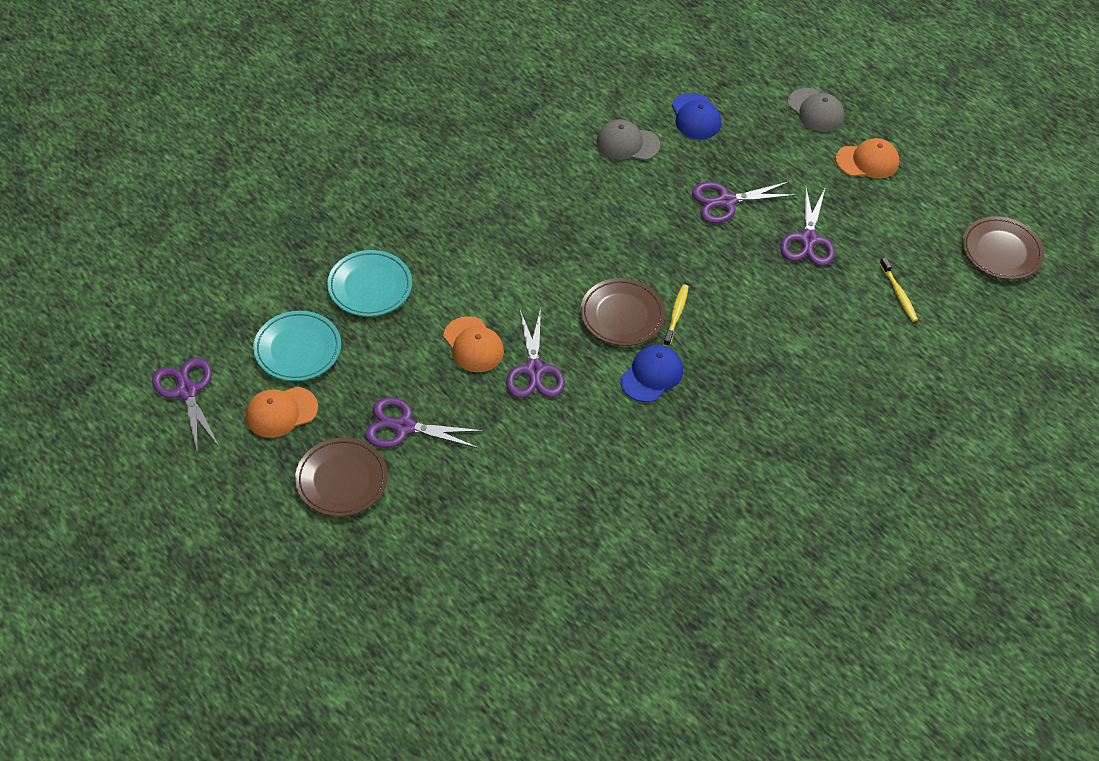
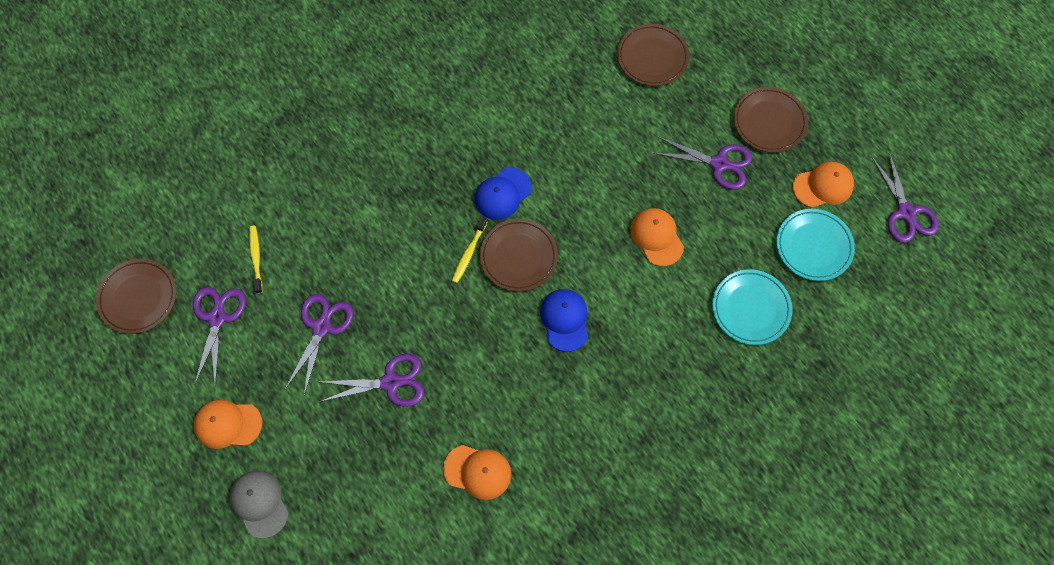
camera: 170 degrees left, 15 degrees up
purple scissors [506,308,565,398] -> purple scissors moved to [193,287,246,385]
grey cap [597,119,660,160] -> orange cap [443,445,511,500]
blue cap [672,93,721,139] -> blue cap moved to [540,289,588,352]
none -> brown plate [617,24,690,86]

